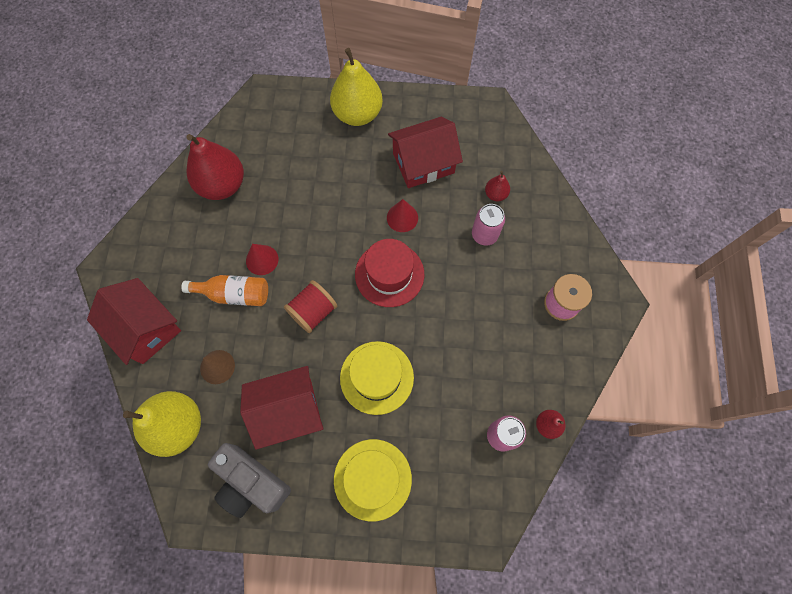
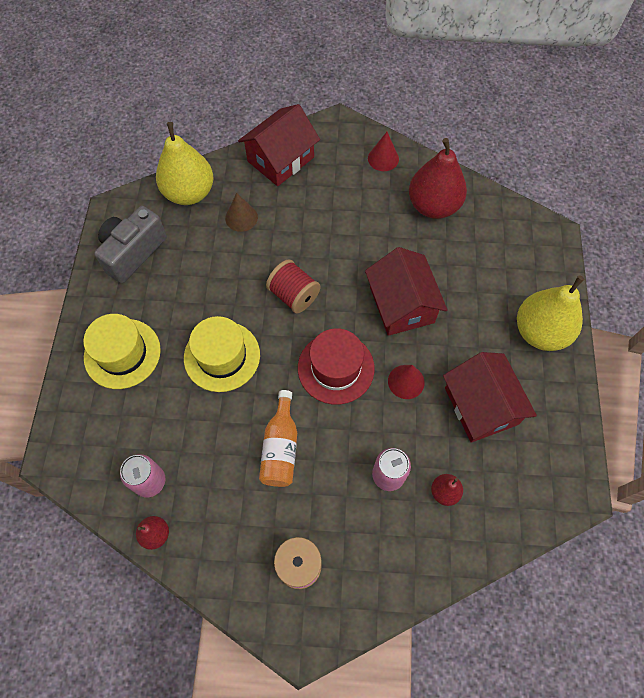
camera: 90 degrees right, 5 degrees down
orange bottle [181,275,268,306] -> orange bottle moved to [259,390,297,487]
red house [240,366,323,450] -> red house moved to [365,247,448,336]
red cone [246,244,278,275] -> red cone moved to [368,132,399,171]

